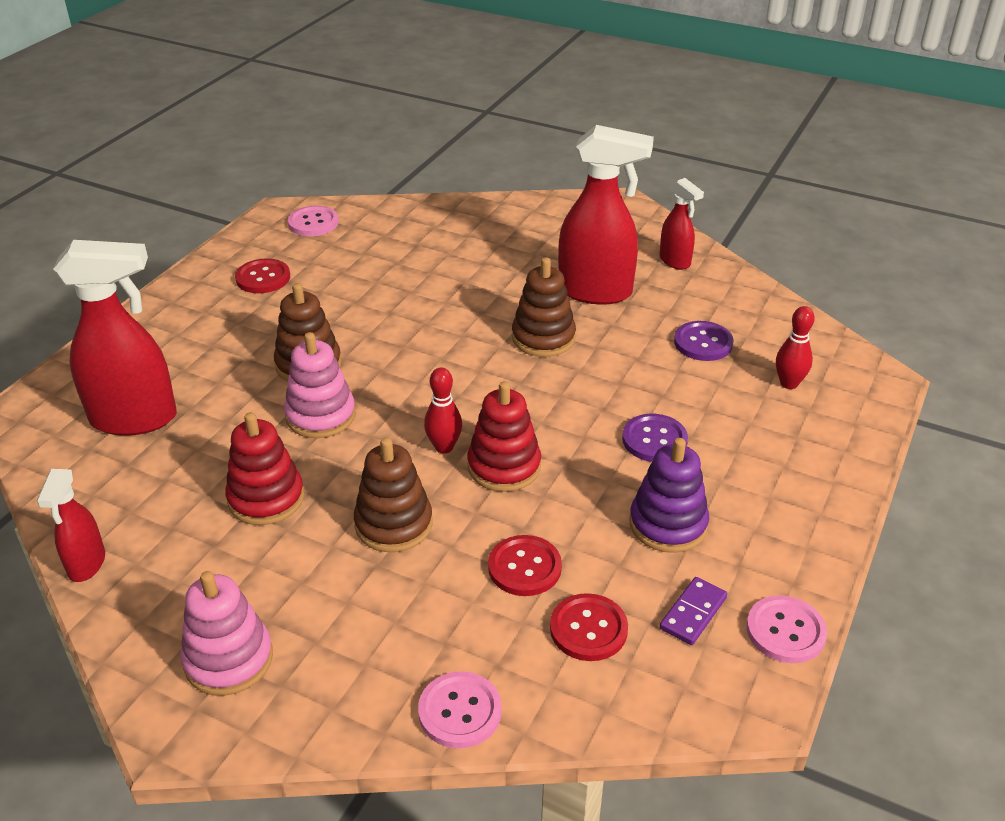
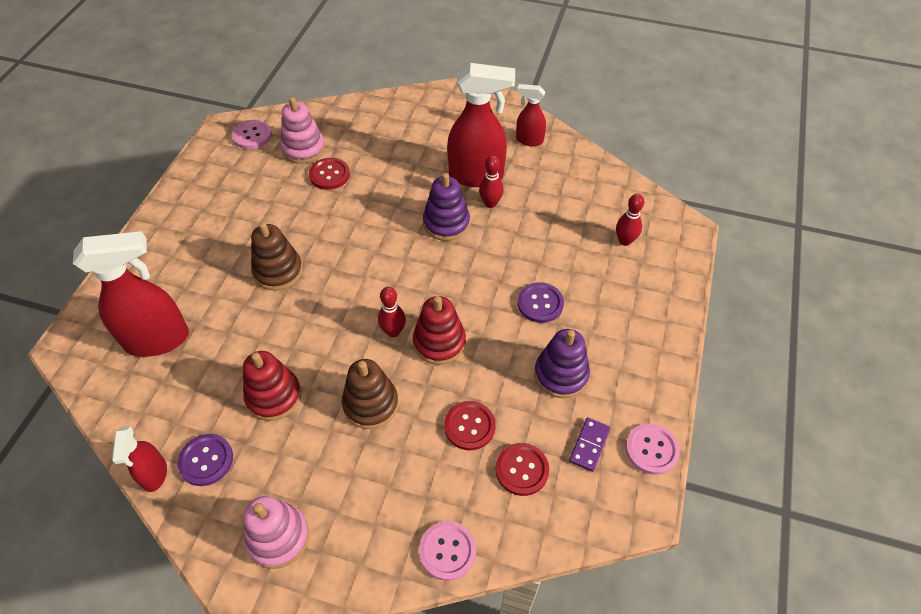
camera: 10 degrees left, 15 degrees up
red button [235,258,290,293] -> red button moved to [309,158,350,190]
pink stacking toy [284,332,356,438] -> pink stacking toy moved to [280,97,325,164]
brown stacking toy [512,257,576,357] -> purple stacking toy [423,173,470,241]
red spray bottle [659,178,704,270] -> red spray bottle turned 150 degrees clockwise [516,84,546,146]
purple button [674,321,734,361] -> purple button moved to [177,434,233,486]
none -> red bowling pin [479,155,503,208]

